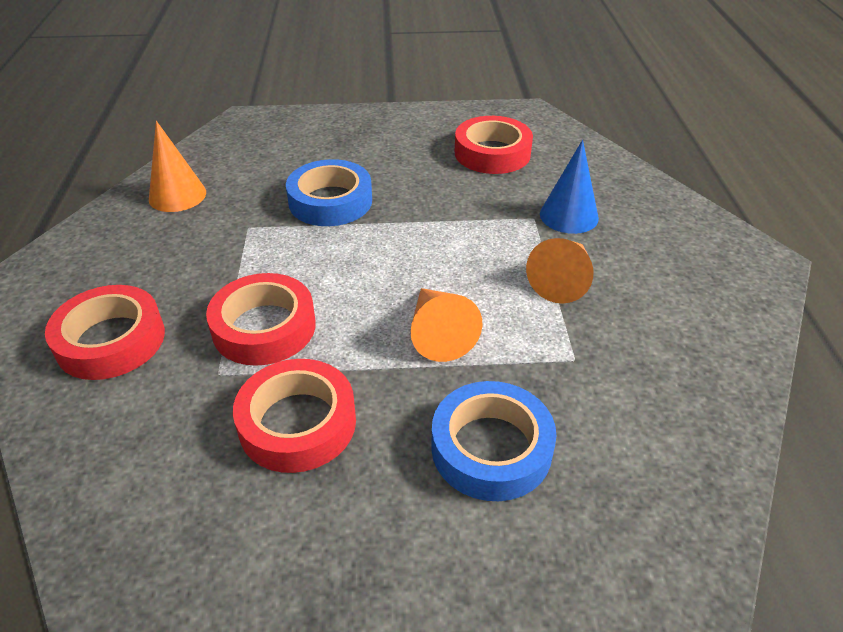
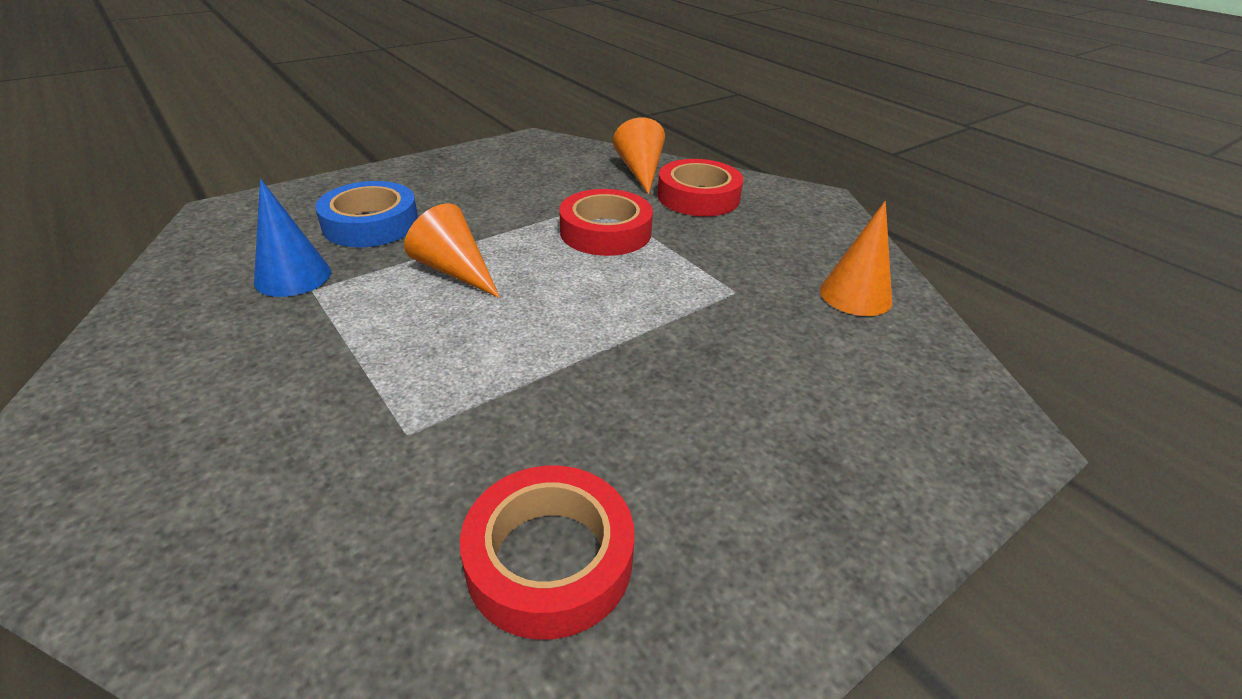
camera: 145 degrees right, 5 degrees down
red tape [233,359,356,473] -> none
blue tape [286,159,372,226] -> none
orange cone [526,238,593,304] -> orange cone moved to [613,117,665,195]
blue cone [540,140,599,234] -> blue cone moved to [254,179,331,297]

